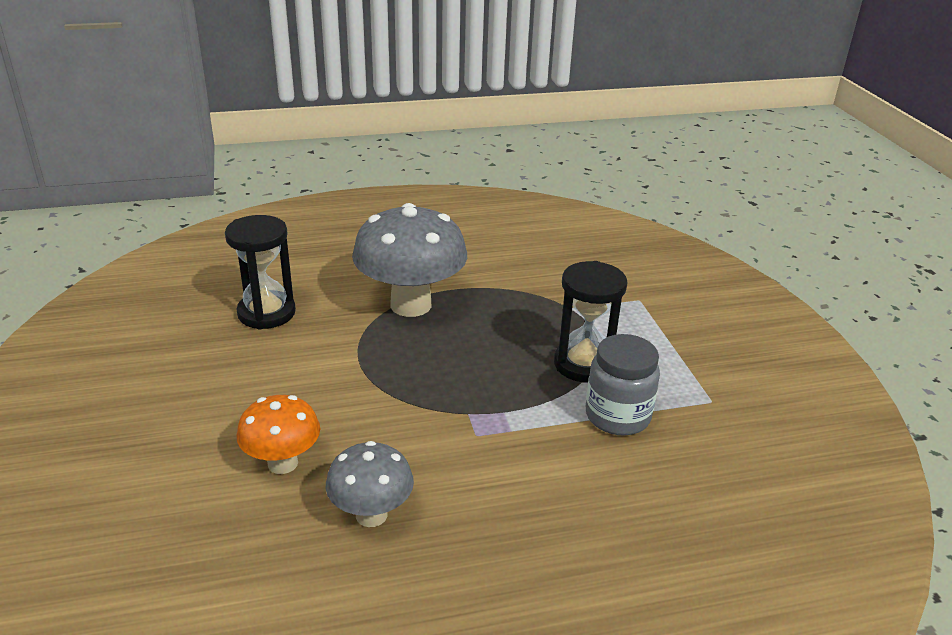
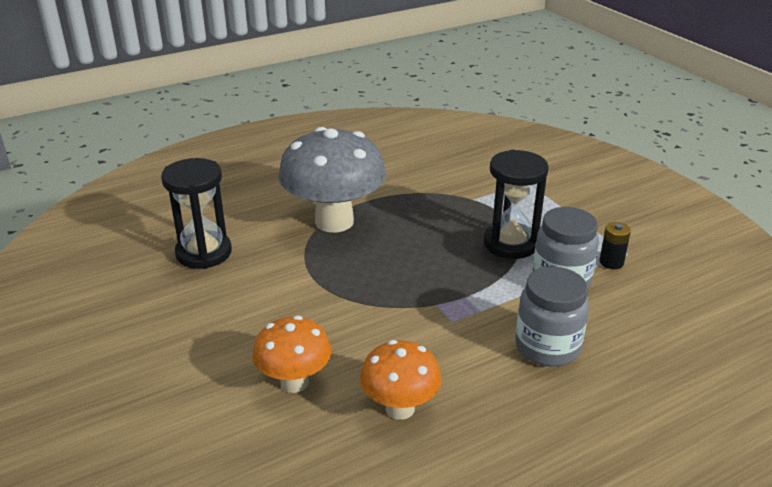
camera: 15 degrees left, 0 degrees up
grey mushroom [326,441,414,527] -> orange mushroom [360,340,441,420]
none -> grey jar [515,266,589,367]
none -> black battery [599,222,631,269]

